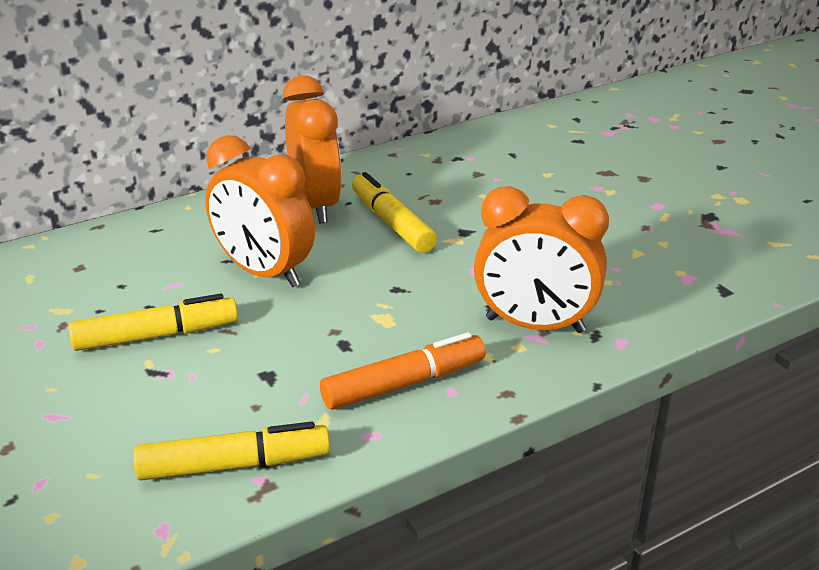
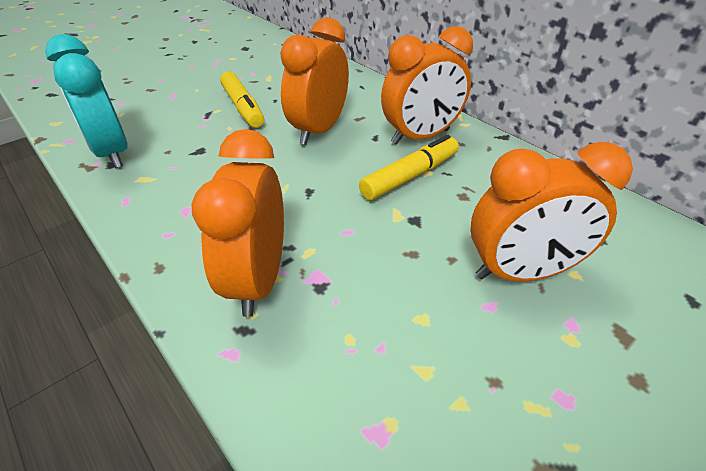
camera: 80 degrees right, 10 degrees up
yellow marker [133,421,330,481] -> turquoise clock [45,34,127,168]
orange marker [320,332,486,410] -> none
none -> orange clock [470,142,633,282]

